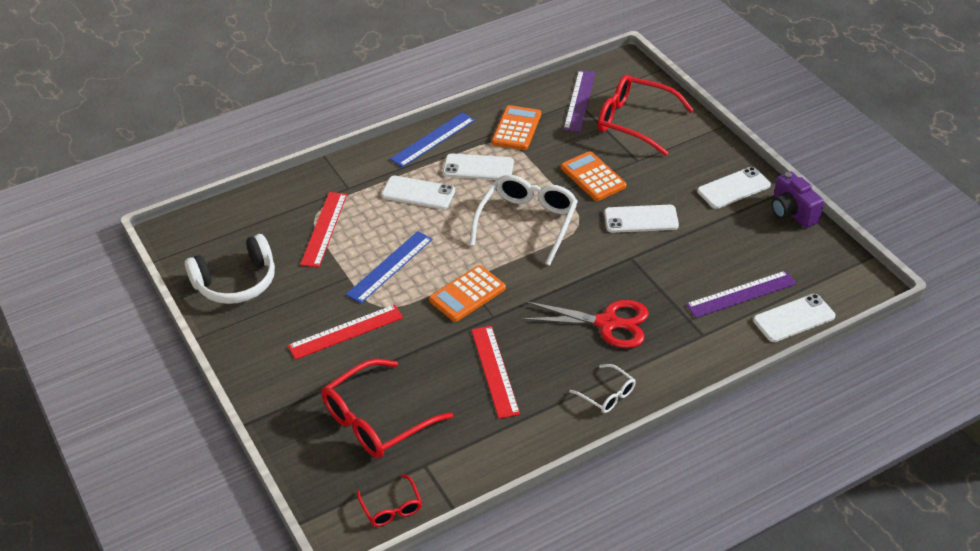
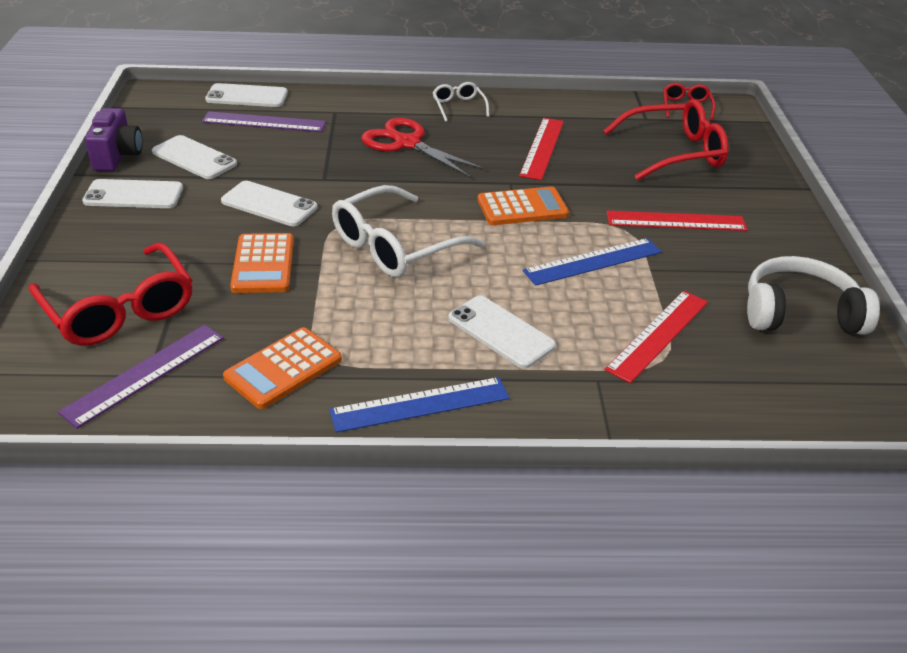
camera: 155 degrees left, 5 degrees down
white phone [443,154,514,180] -> white phone moved to [152,135,237,179]

